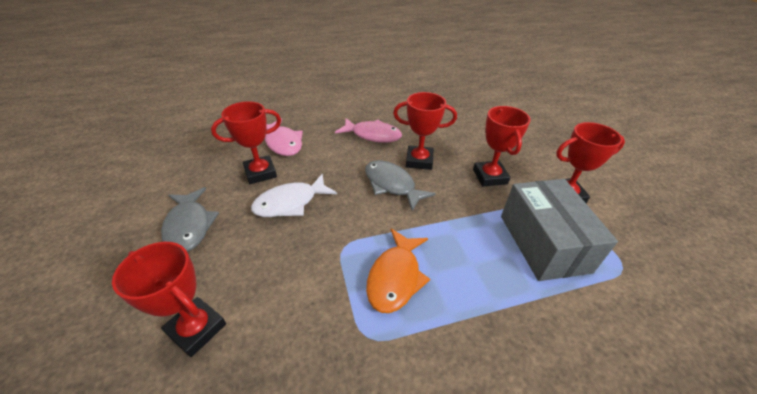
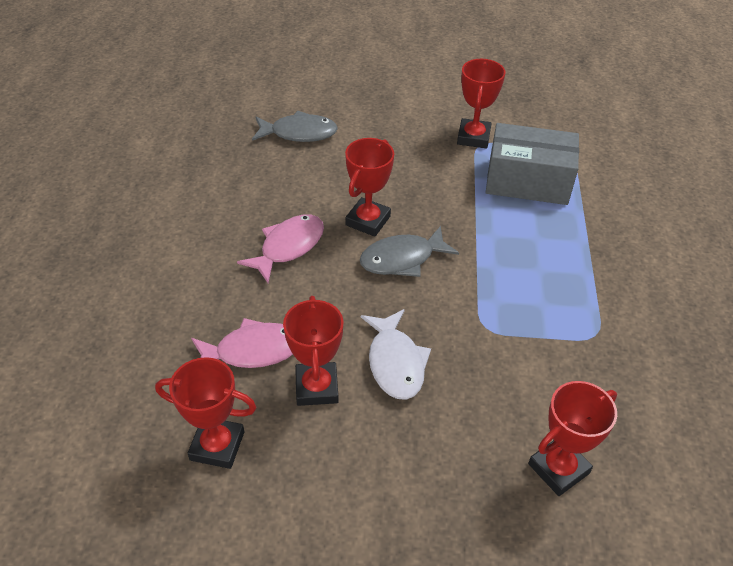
camera: 70 degrees left, 5 degrees up
grey fish [161,187,219,252] -> grey fish moved to [252,111,338,142]
orange fish [366,228,430,313] -> none
red trophy [473,106,531,186] -> red trophy moved to [155,357,257,469]

